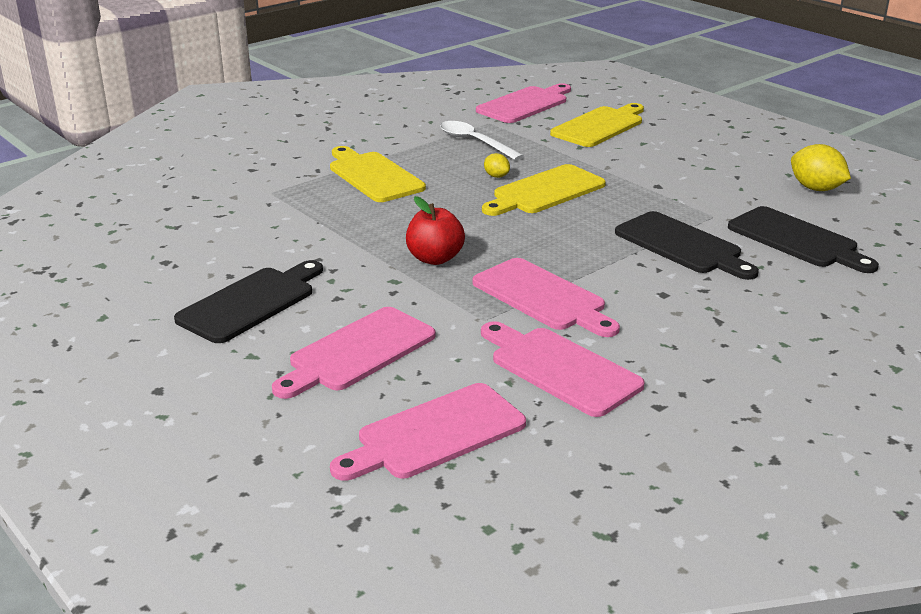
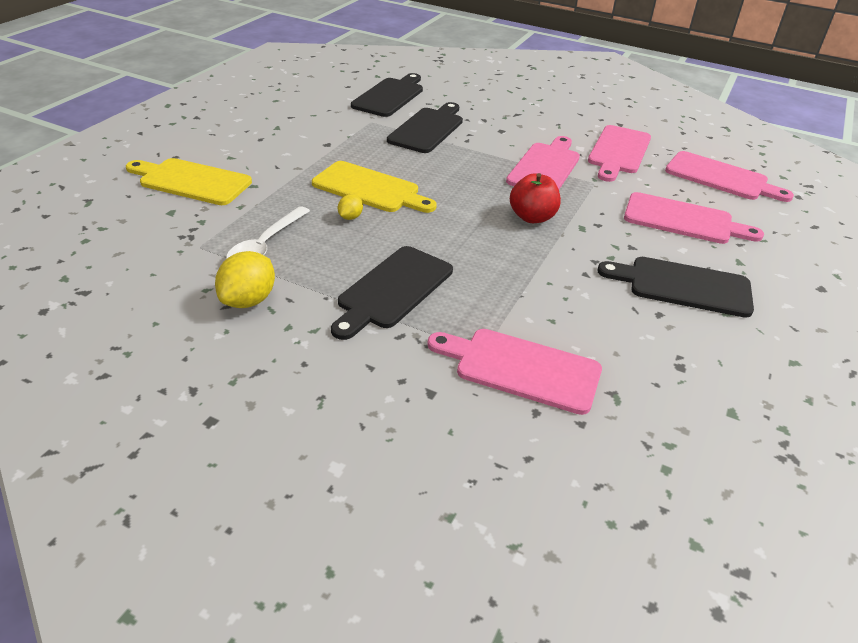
camera: 115 degrees left, 10 degrees up
yellow cutting board [330,146,426,202] -> black cutting board [331,246,453,340]
pink cutting board [476,83,571,123] -> pink cutting board moved to [427,329,602,415]
yellow lemon [791,144,851,191] -> yellow lemon moved to [215,251,275,308]

